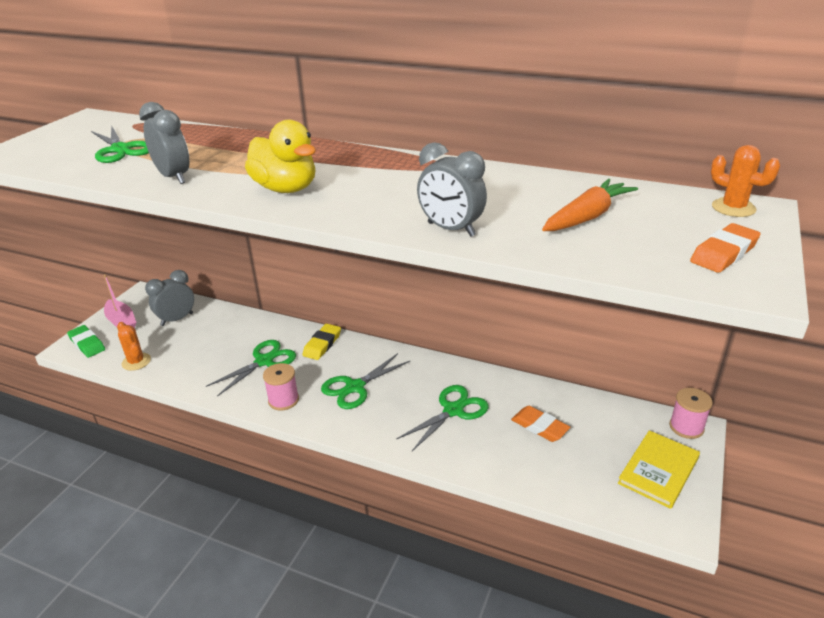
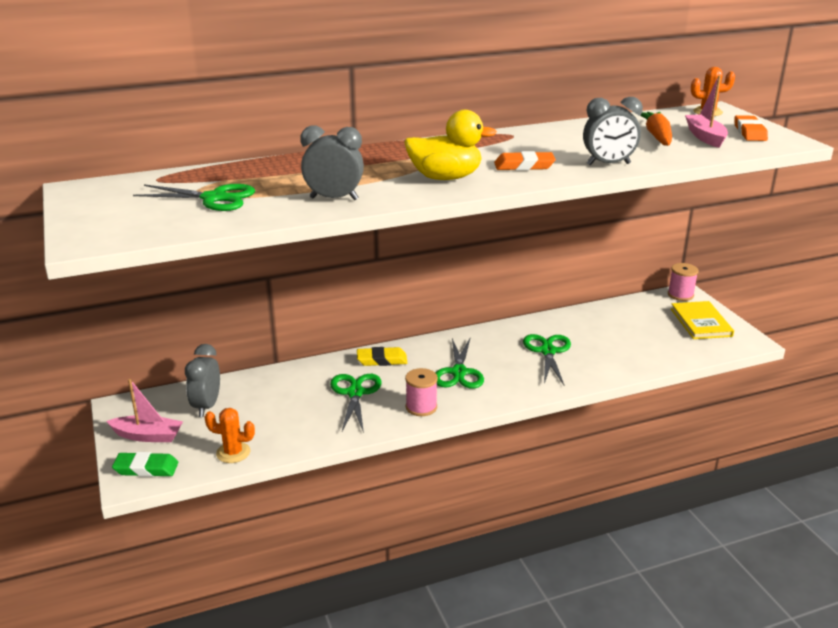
camera: 45 degrees left, 5 degrees down
yellow eraser [303,324,341,360] -> yellow eraser turned 75 degrees counterclockwise [357,347,407,366]
orange eraser [511,406,570,442] -> orange eraser moved to [494,151,556,170]
none -> pink boat [685,75,728,148]

